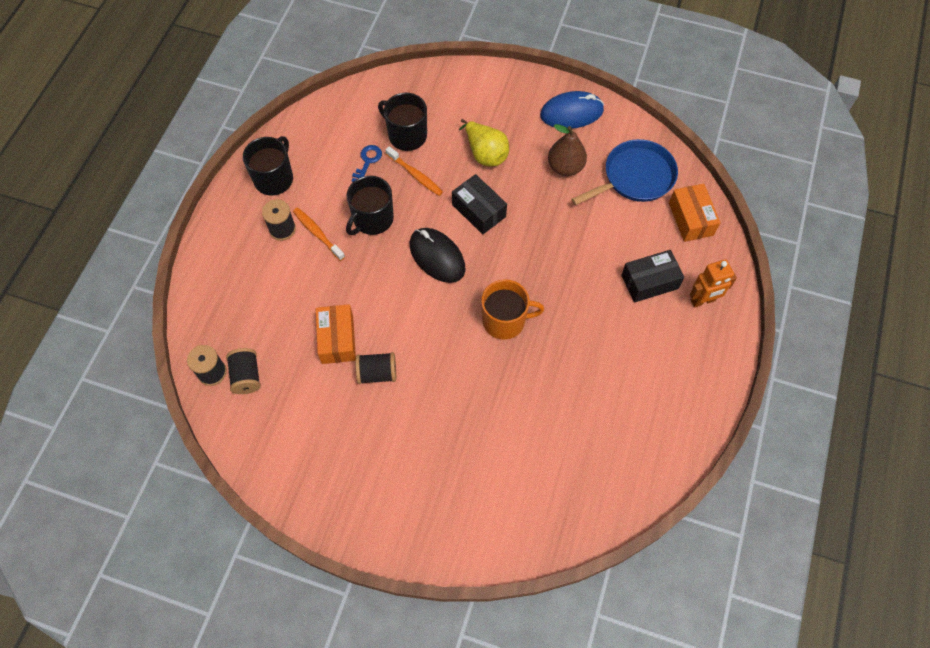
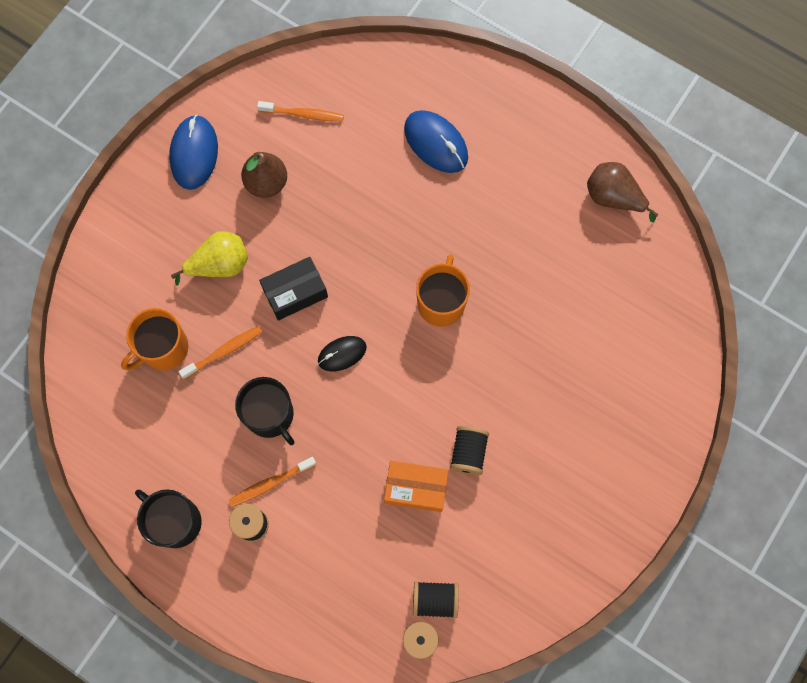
camera: 75 degrees left, 10 degrees up
blue key [351,145,382,182] -> none
black mug [378,93,427,151] -> orange mug [121,308,189,370]
black mouse [410,228,465,283] -> black mouse [318,336,367,371], size x0.63
blue pan [572,139,678,205] -> orange toothbrush [257,101,344,122]
black box [621,250,684,303] -> blue mouse [404,110,468,173]
orange box [669,184,721,242] -> none
orange robot [689,259,737,308] -> none
none -> brown pear [587,162,658,223]

